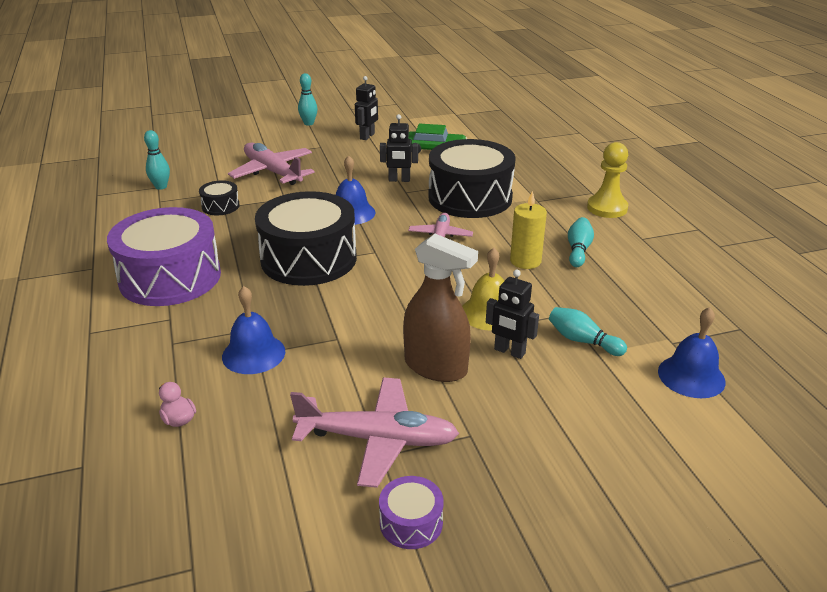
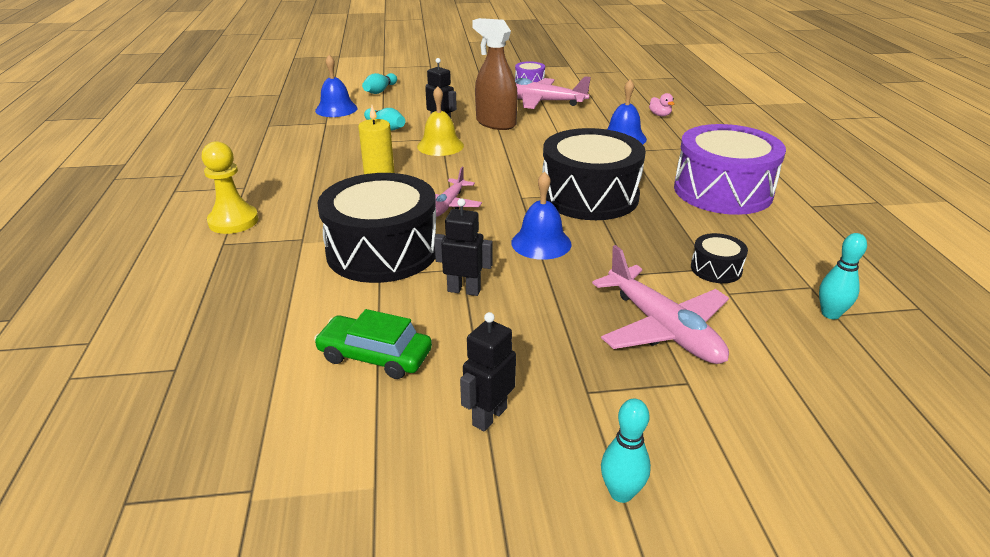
camera: 170 degrees left, 0 degrees up
turquoise bowling pin [568,217,594,267] -> turquoise bowling pin moved to [362,73,397,94]

